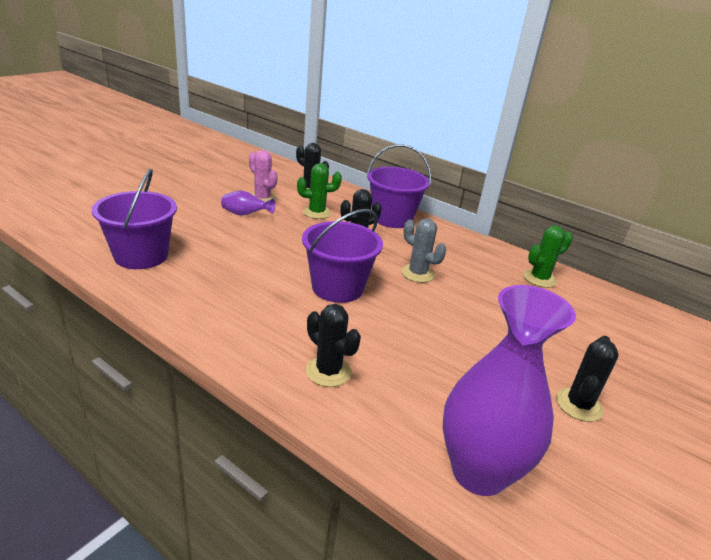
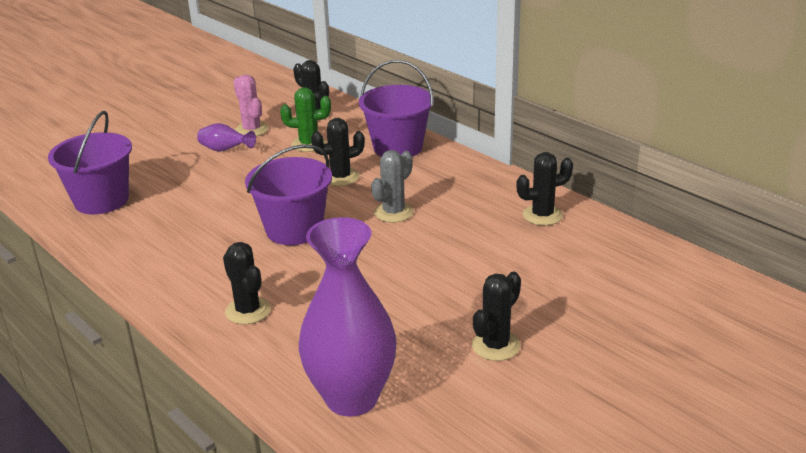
camera: 15 degrees right, 0 degrees up
grey cactus [401,218,446,283] -> grey cactus turned 75 degrees clockwise [371,150,413,223]
green cactus [523,226,573,288] -> black cactus [517,152,573,226]

